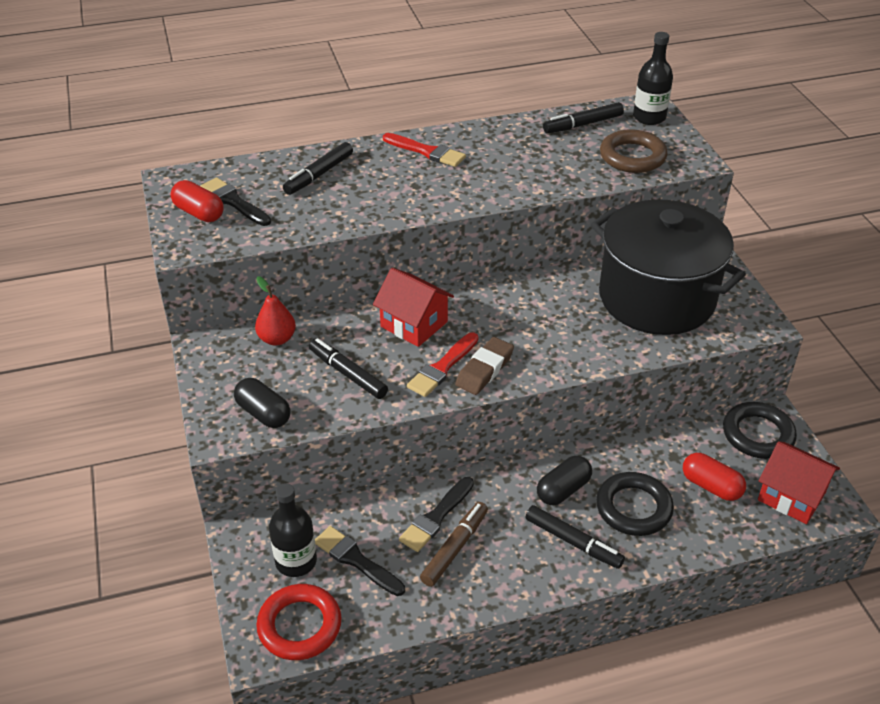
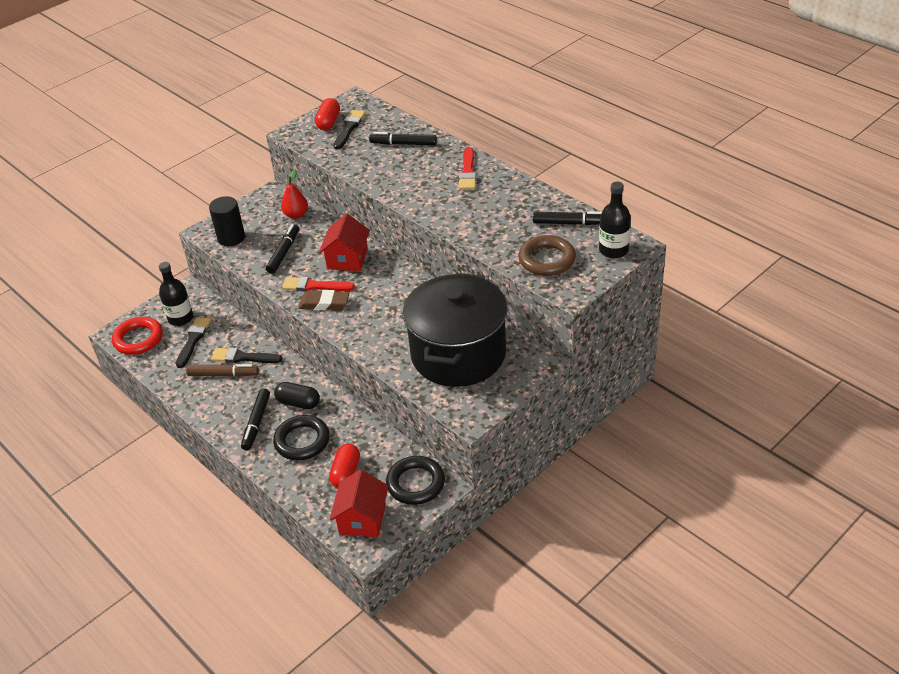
camera: 65 degrees right, 0 degrees up
black capsule [234,378,291,428] -> black cylinder [209,196,245,246]
black marker [543,102,624,133] -> black marker turned 150 degrees clockwise [533,212,602,225]

